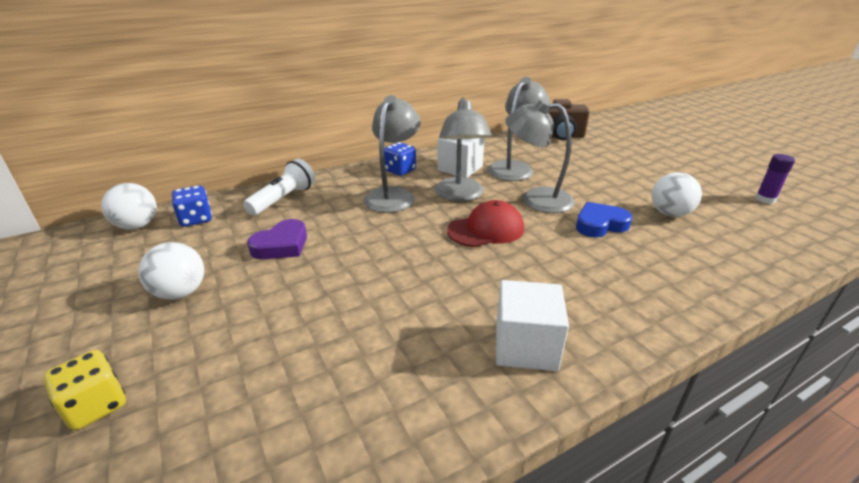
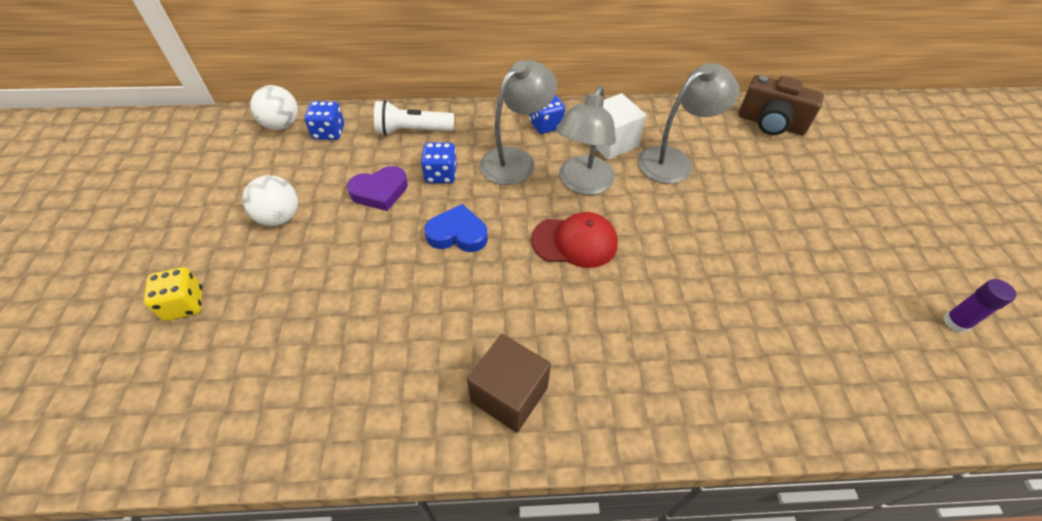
camera: 25 degrees right, 20 degrees up
white flashlight [243,159,315,215] -> white flashlight turned 150 degrees counterclockwise [374,100,454,136]
white cube [496,280,569,371] -> brown cube [467,334,551,433]
grey lamp [505,99,574,213] -> none
blue heart [576,202,633,237] -> blue heart moved to [424,204,488,252]
white ball [652,172,702,217] -> none
none -> blue dice [421,142,457,183]

